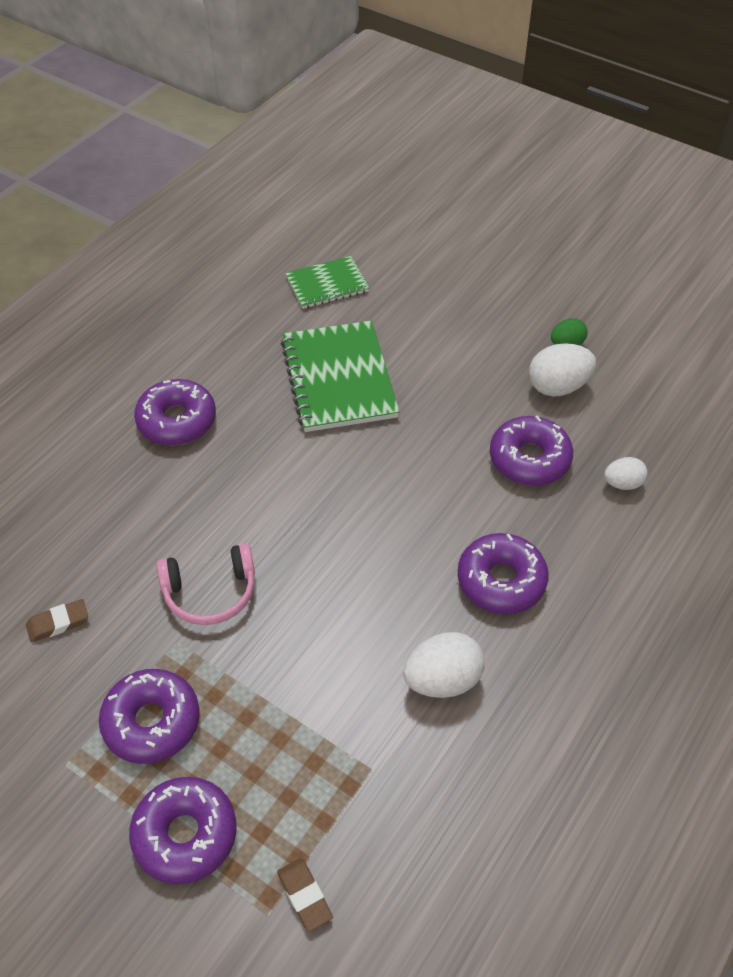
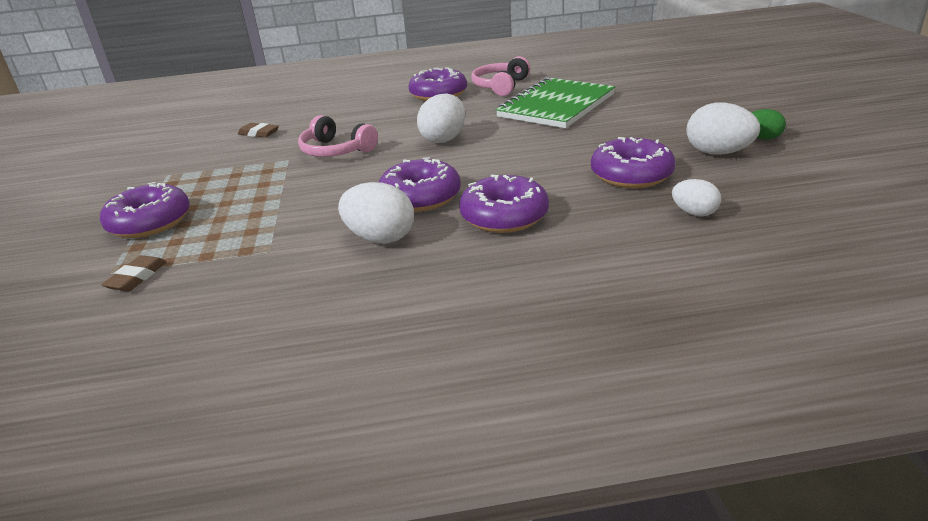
camera: 50 degrees right, 20 degrees down
purple donut [99,669,200,764] -> purple donut moved to [379,157,461,212]
green notebook [286,256,369,309] -> none
none -> white egg [417,94,465,143]
none -> pink headphones [471,56,531,96]

